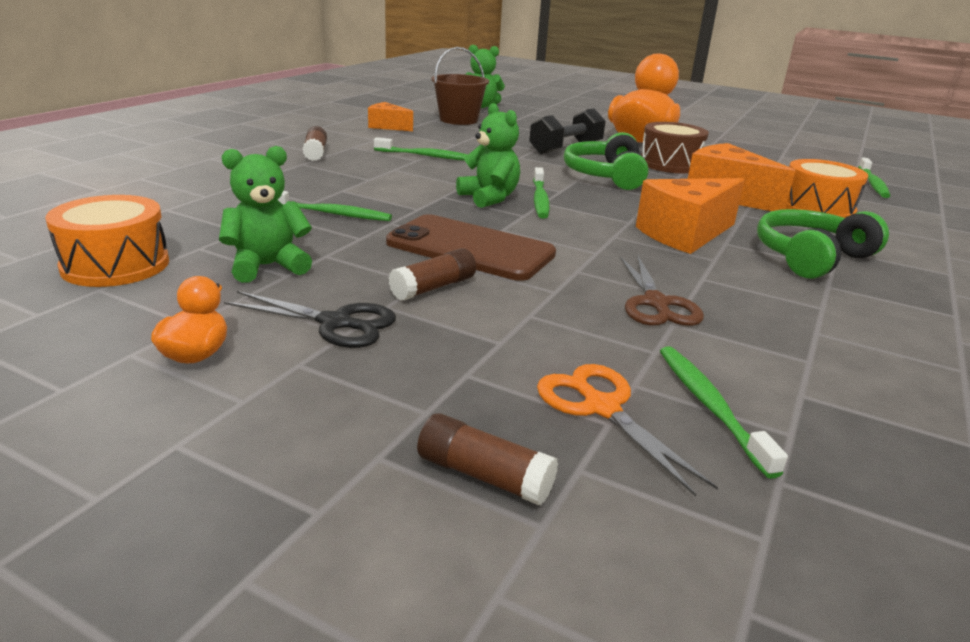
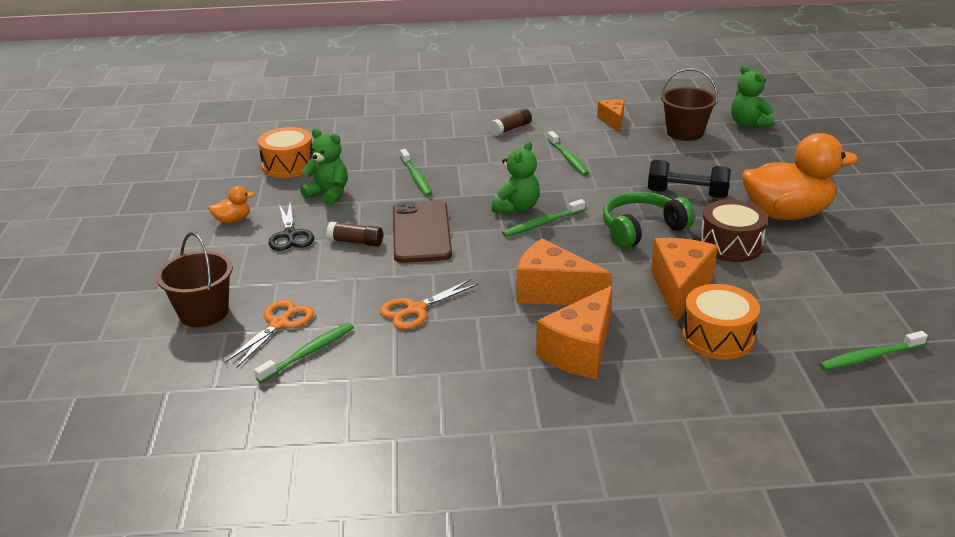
camera: 60 degrees right, 5 degrees up
brown glue stick [417,413,558,505] -> brown bucket [156,232,233,327]
brown scissors [620,255,704,326] -> orange scissors [380,279,478,329]
green headphones [757,209,889,279] -> orange cheese [536,285,613,379]

